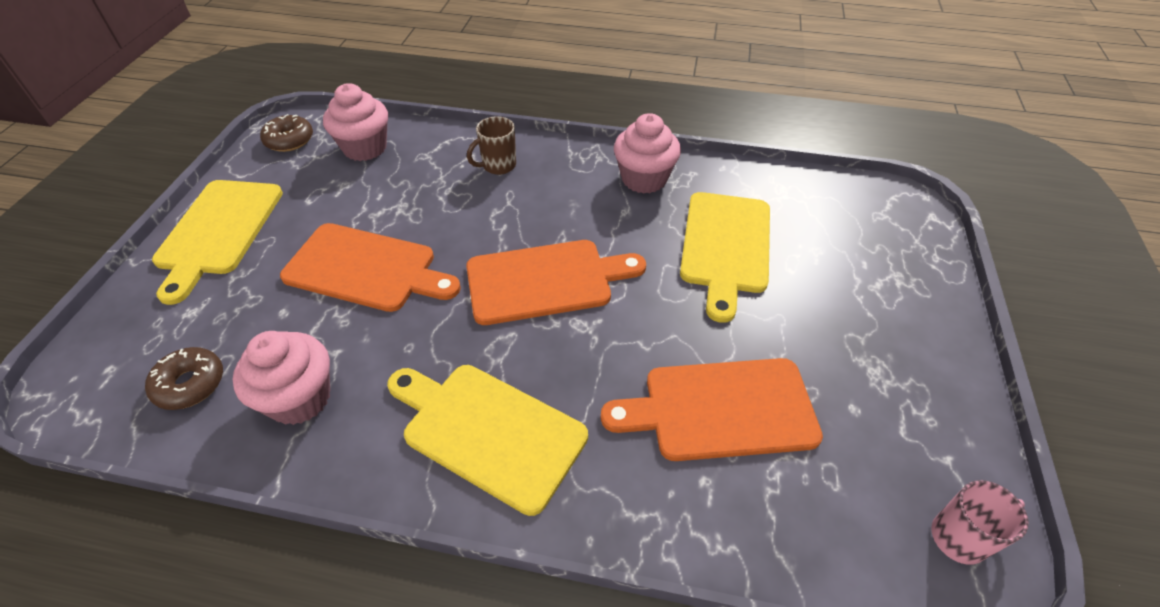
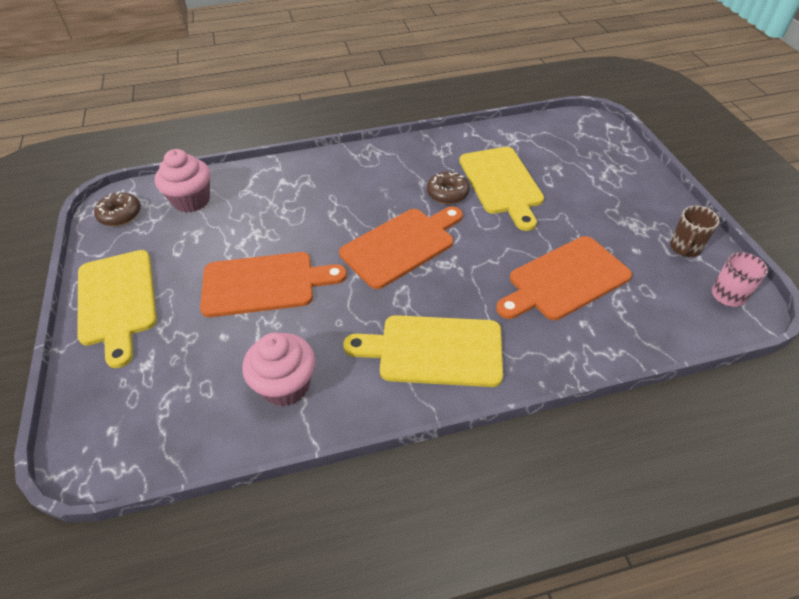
camera: 25 degrees left, 0 degrees up
brown donut [145,347,223,410] -> brown donut moved to [427,172,470,204]
brown mug [467,116,516,175] -> brown mug moved to [670,206,720,257]
pink cupcake [614,113,681,193] -> none

